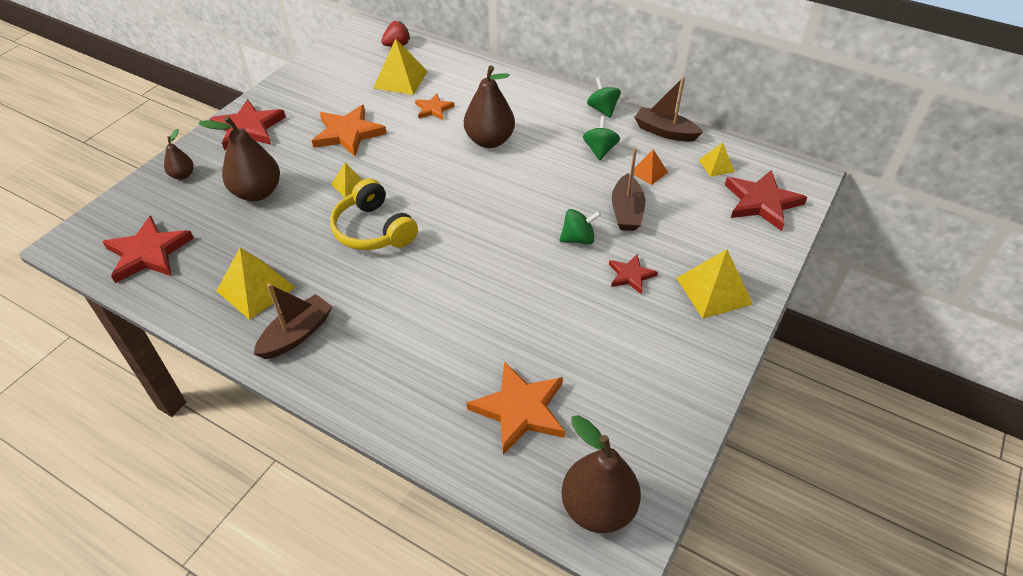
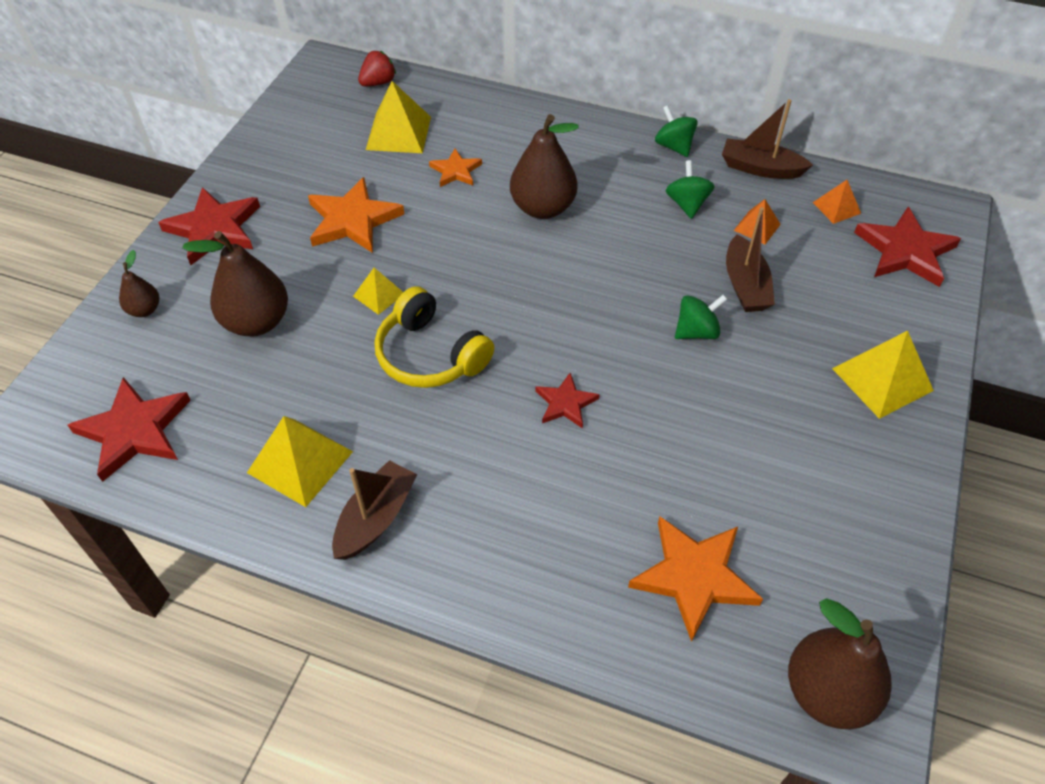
camera: 10 degrees left, 5 degrees up
red star [609,254,658,295] -> red star moved to [535,373,600,429]
yellow pyramid [699,143,735,177] -> orange pyramid [813,180,861,224]

